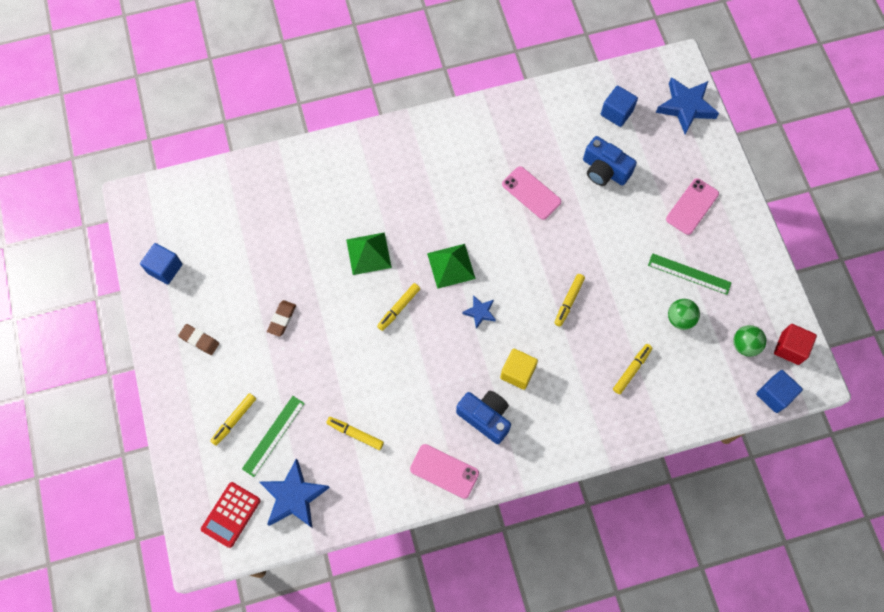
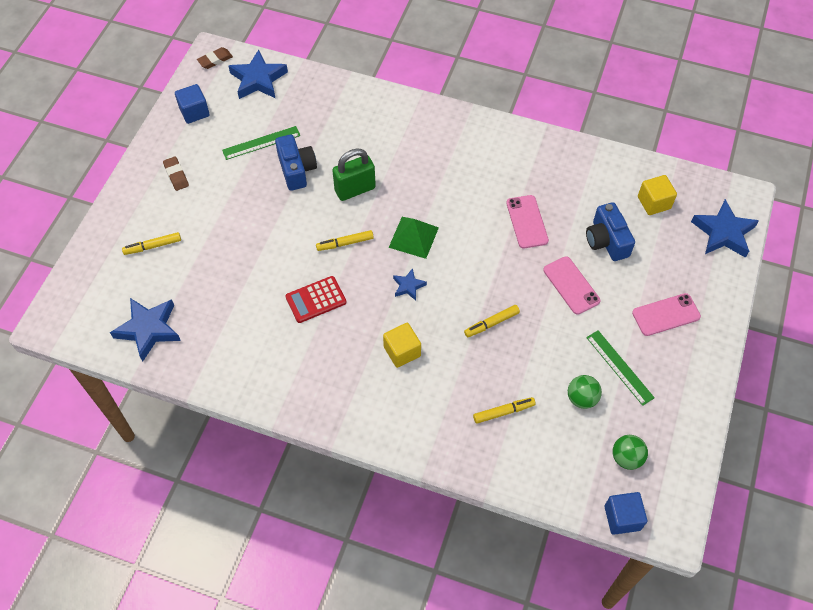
camera: 35 degrees right, 10 degrees down
red calculator [201,482,261,548] -> red calculator moved to [286,276,346,323]
green ruler [242,396,305,477] -> green ruler moved to [222,126,300,160]
brown eraser [267,300,296,337] -> brown eraser moved to [197,47,233,69]
yellow marker [326,417,384,450] -> none
green pyramid [346,232,392,275] -> green padlock [332,148,376,201]
pink phone [410,444,479,499] -> pink phone moved to [543,256,600,315]
blue camera [456,391,511,444] -> blue camera moved to [275,134,317,191]
blue cube [601,86,638,127] -> yellow cube [638,175,677,215]
red cube [774,324,817,365] -> none
none -> blue star [229,50,288,99]

